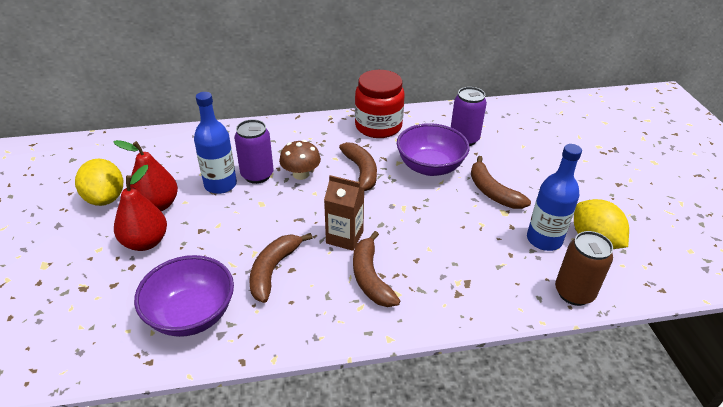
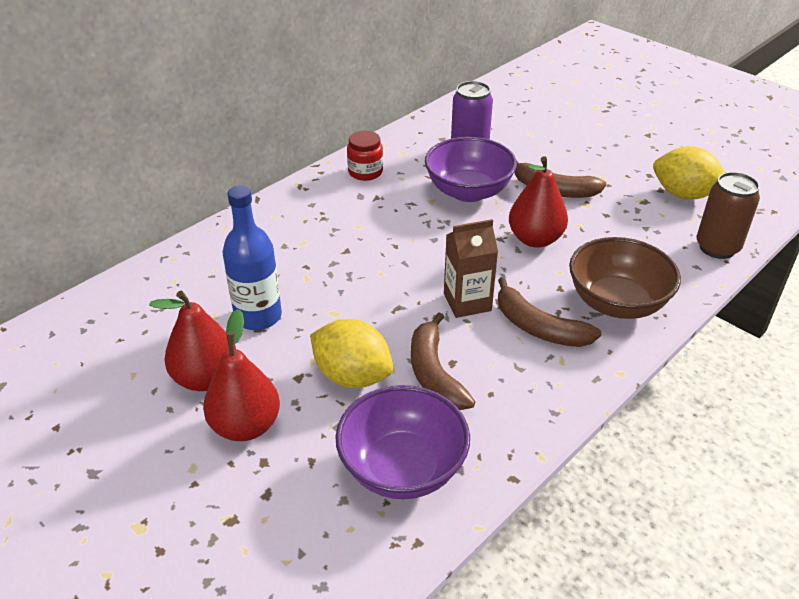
camera: 35 degrees left, 0 degrees up
yellow lemon [75,159,123,206] -> yellow lemon moved to [310,319,393,388]
purple can [235,119,274,184] -> none
brown mushroom [279,140,321,180] -> none
brown banana [339,142,377,191] -> none
red jar [355,70,405,138] -> red jar [347,131,383,181], size x0.55
blue bottle [527,144,582,251] -> none
none -> red pear [509,156,568,248]
none -> brown bowl [569,237,681,319]

